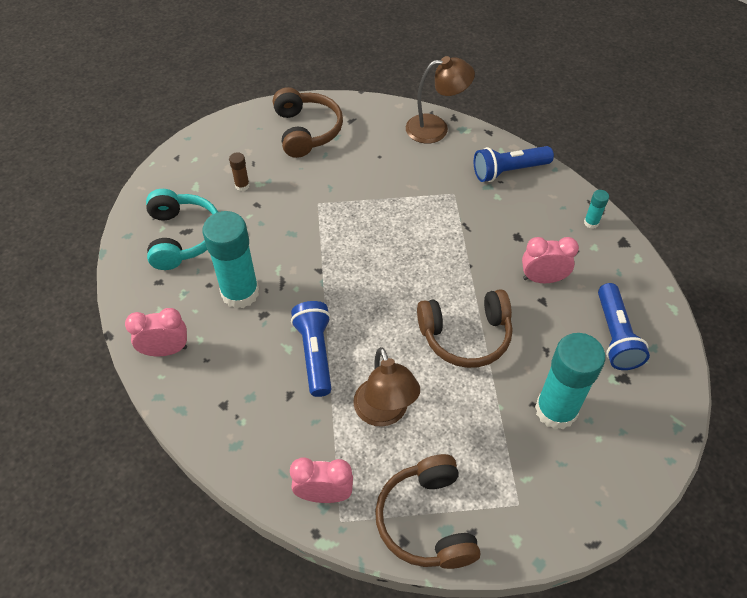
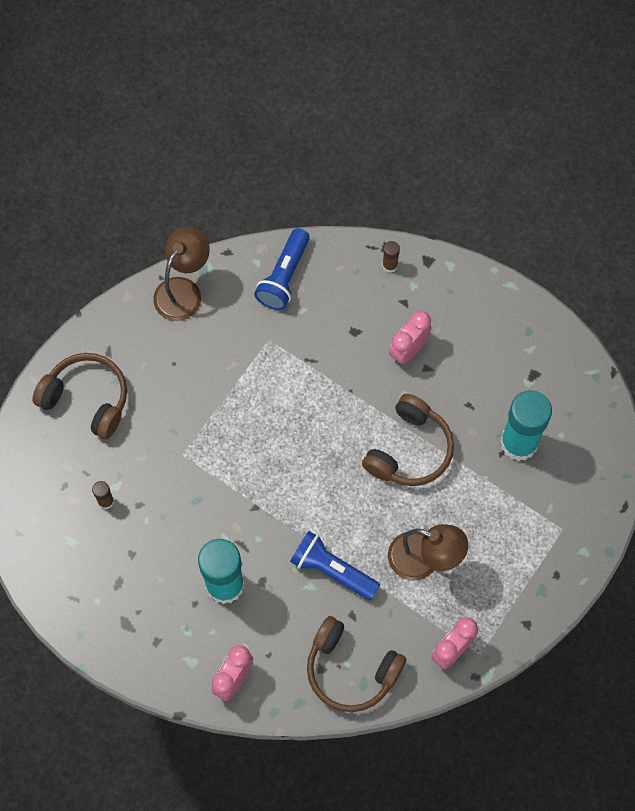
camera: 50 degrees left, 15 degrees up
turquoise headphones [146,189,218,270] -> none
brown headphones [375,454,480,569] -> brown headphones moved to [307,616,406,712]
turquoise glue stick [584,190,609,229] -> brown glue stick [382,241,400,273]
blue flashlight [598,283,650,370] -> none

